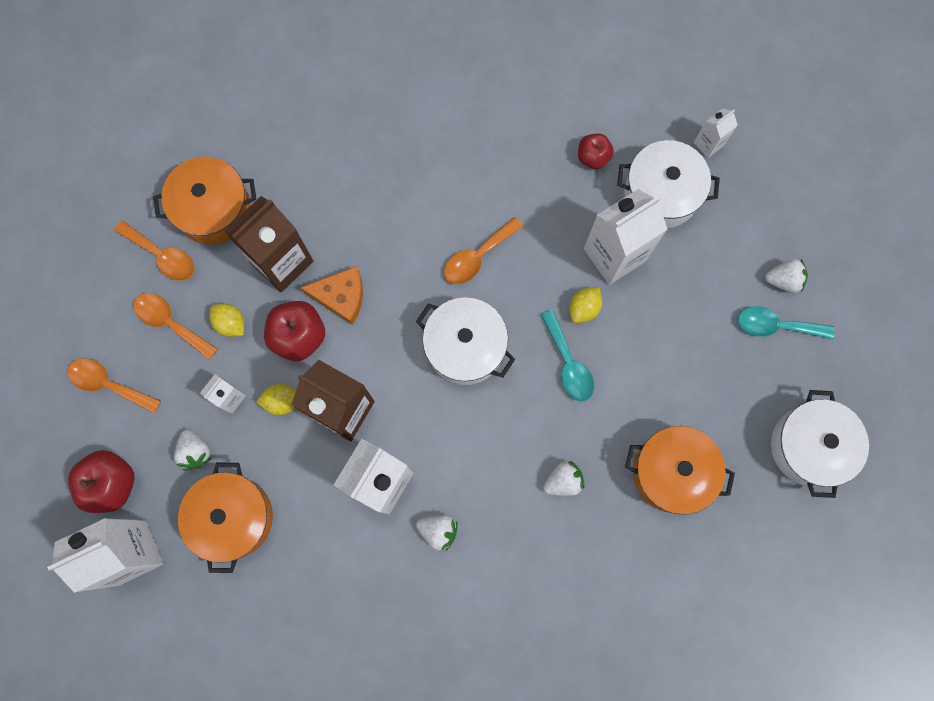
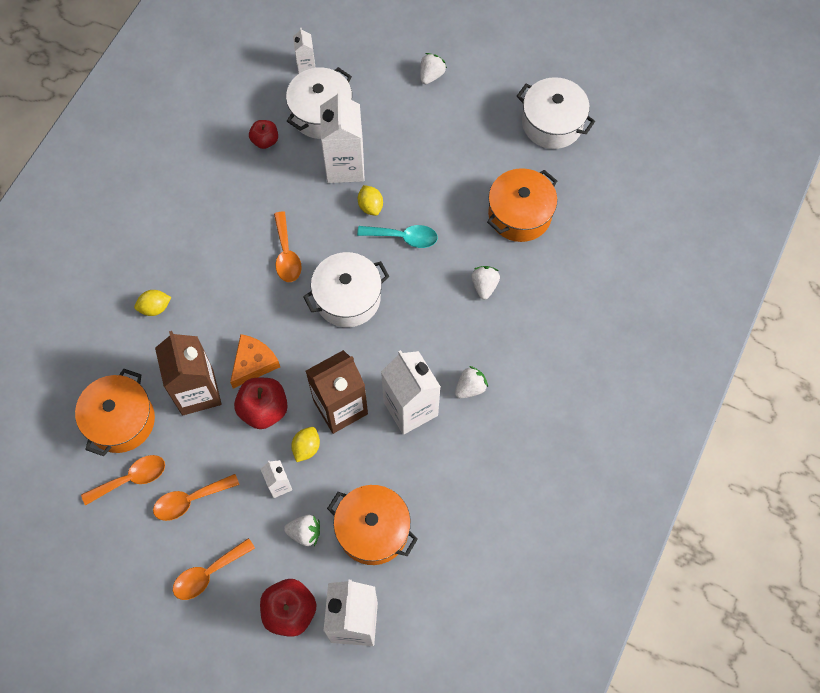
camera: 60 degrees left, 10 degrees down
yellow lemon [210,304,244,337] -> yellow lemon moved to [134,290,171,316]
turquoise spoon [738,306,834,339] -> none

